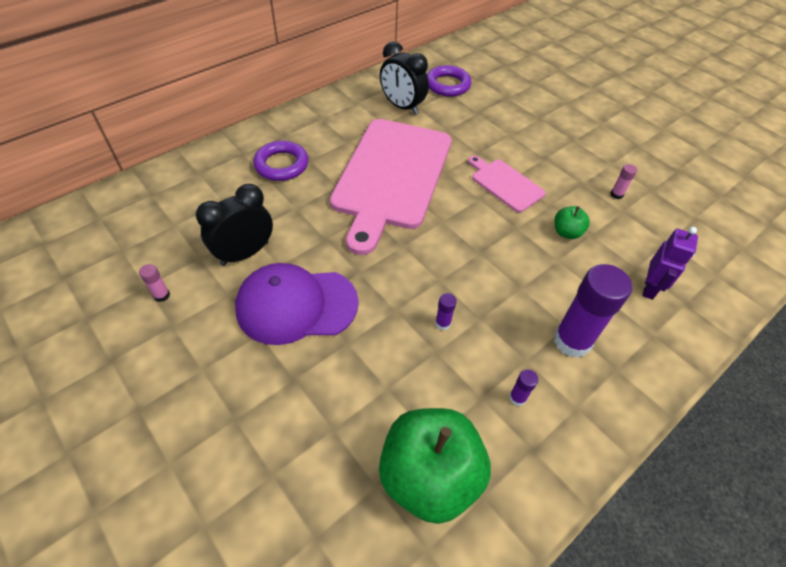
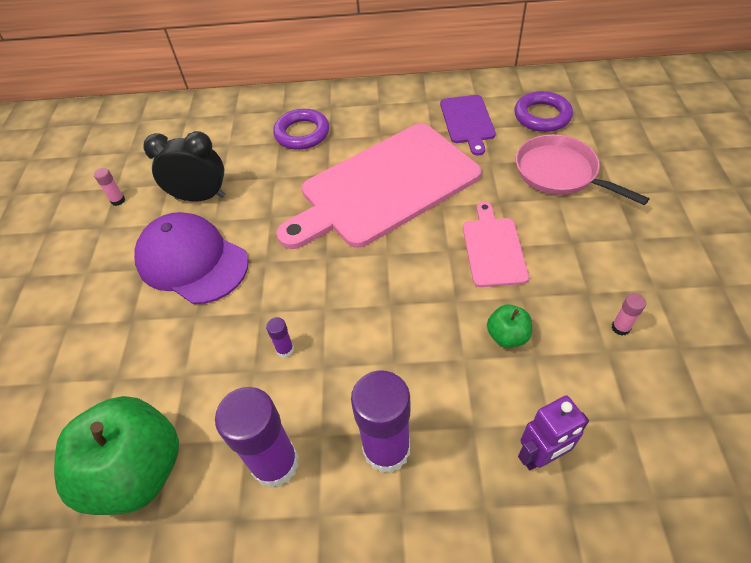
camera: 45 degrees right, 0 degrees up
black clock [380,41,429,115] -> purple cutting board [440,95,496,155]
purple glue stick [509,369,538,406] -> purple glue stick [215,387,299,488], size x2.36
none -> pink pan [516,134,650,205]

